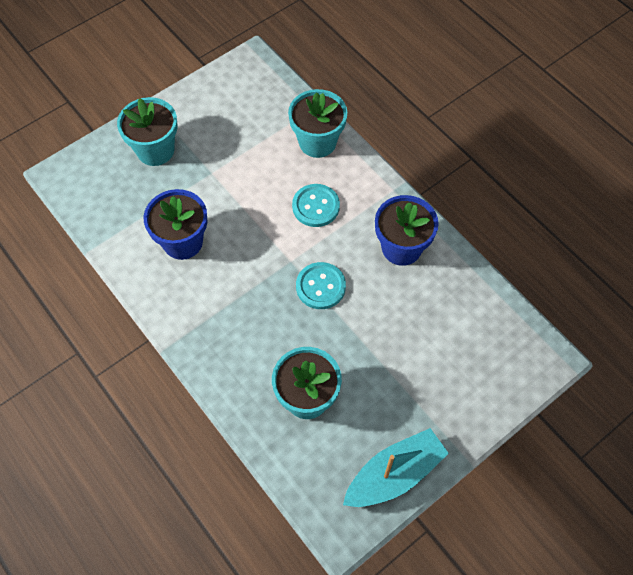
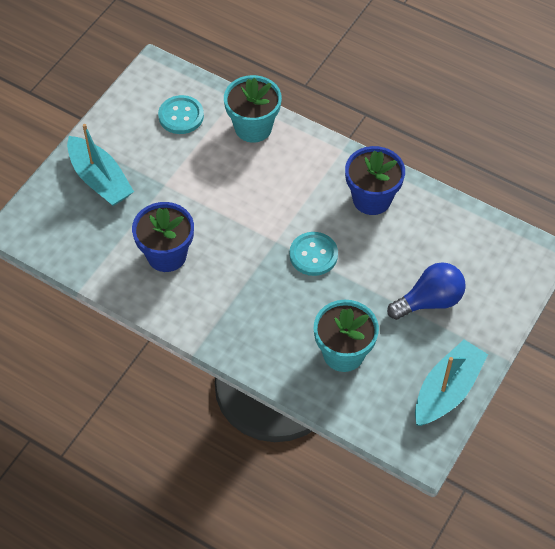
camera: 20 degrees left, 5 degrees down
turquoise flower pot [117,97,178,166] -> turquoise boat [67,124,134,206]
turquoise button [292,184,340,227] -> turquoise button moved to [158,95,204,134]
none -> blue light bulb [387,262,466,320]

